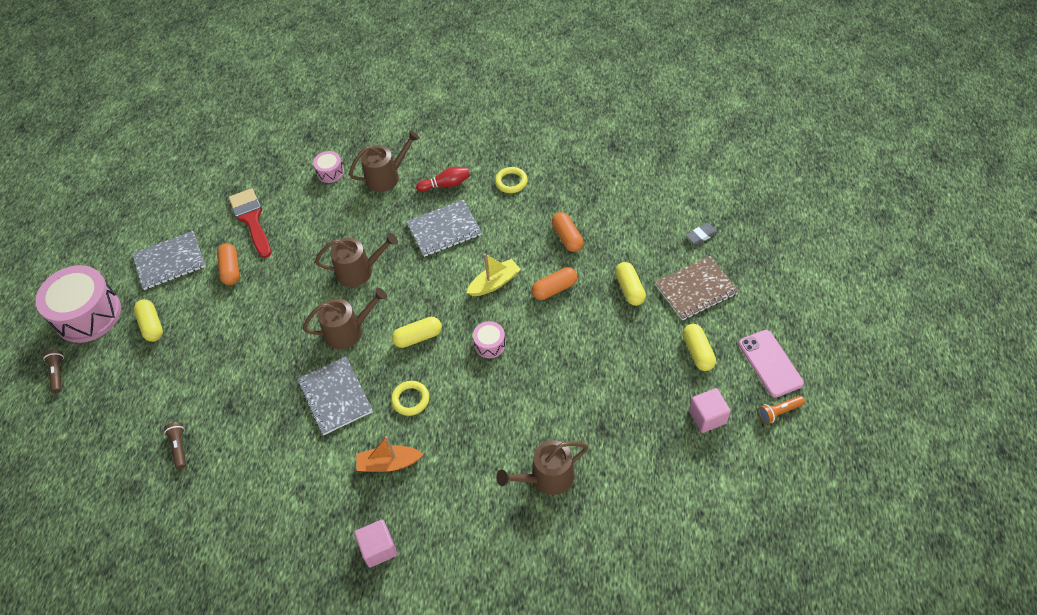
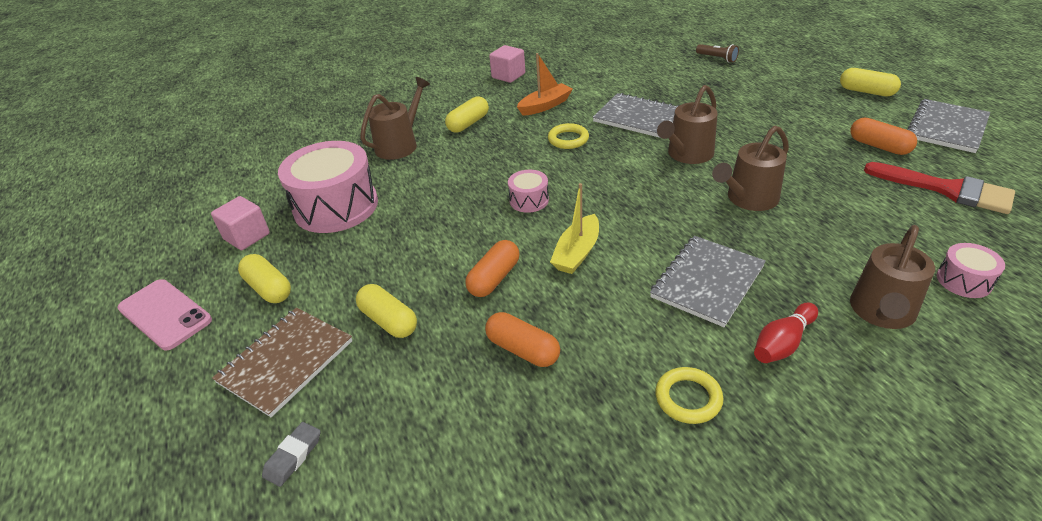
camera: 150 degrees right, 15 degrees down
pink drum [35,265,121,343] -> pink drum moved to [278,141,378,233]
brown flashlight [43,350,64,393] -> none
yellow capsule [392,317,442,348] -> yellow capsule moved to [445,96,489,133]
orange flashlight [759,396,805,424] -> none

